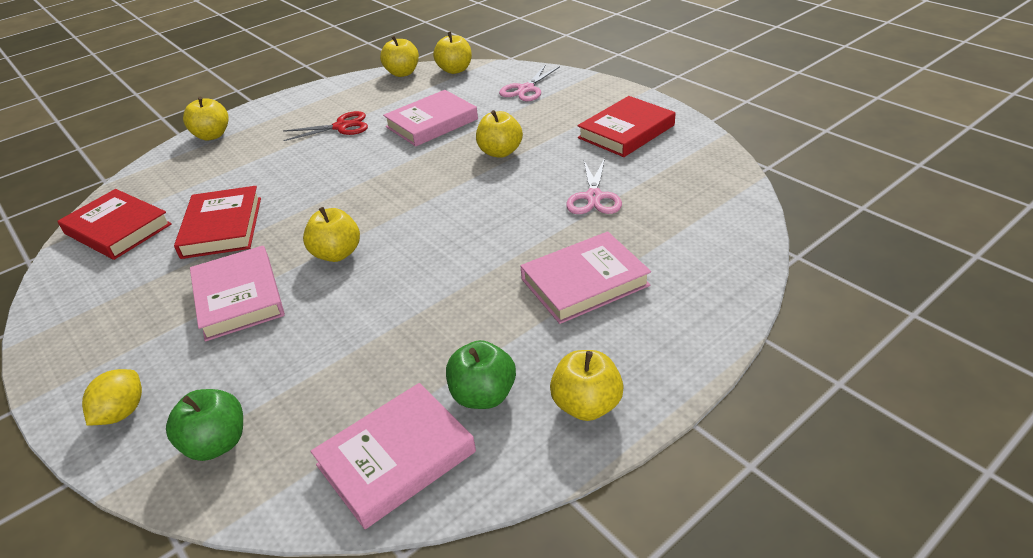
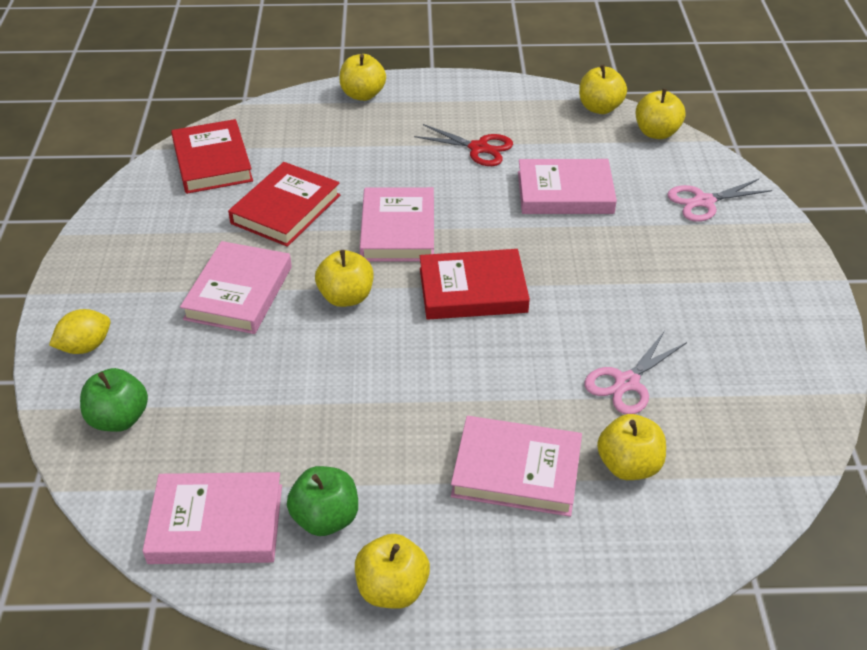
camera: 35 degrees right, 5 degrees up
yellow apple [476,110,523,158] -> yellow apple moved to [597,414,666,480]
red book [578,96,675,157] -> red book moved to [420,249,530,320]
none -> pink book [360,187,434,261]

